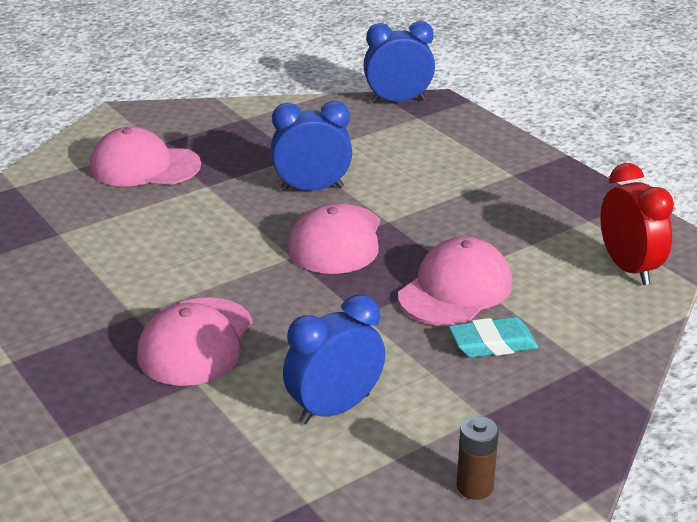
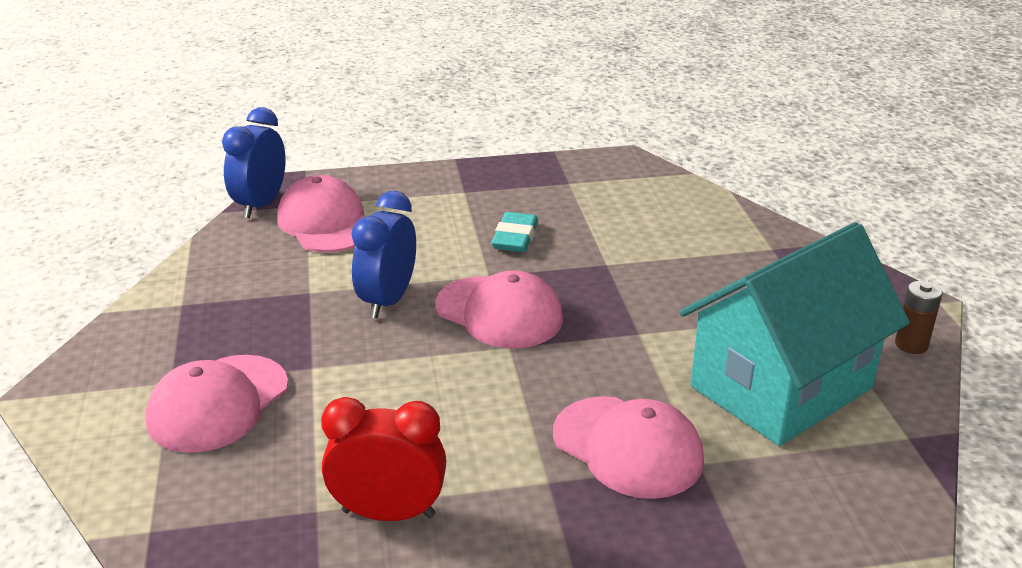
camera: 65 degrees left, 0 degrees up
blue clock [283,294,385,424] -> turquoise house [679,222,910,446]
pink cap [398,237,513,326] -> pink cap moved to [277,175,364,253]
turquoise eraser [449,317,538,358] -> turquoise eraser moved to [491,212,538,252]
red clock [600,163,674,285] -> red clock moved to [321,397,447,521]

